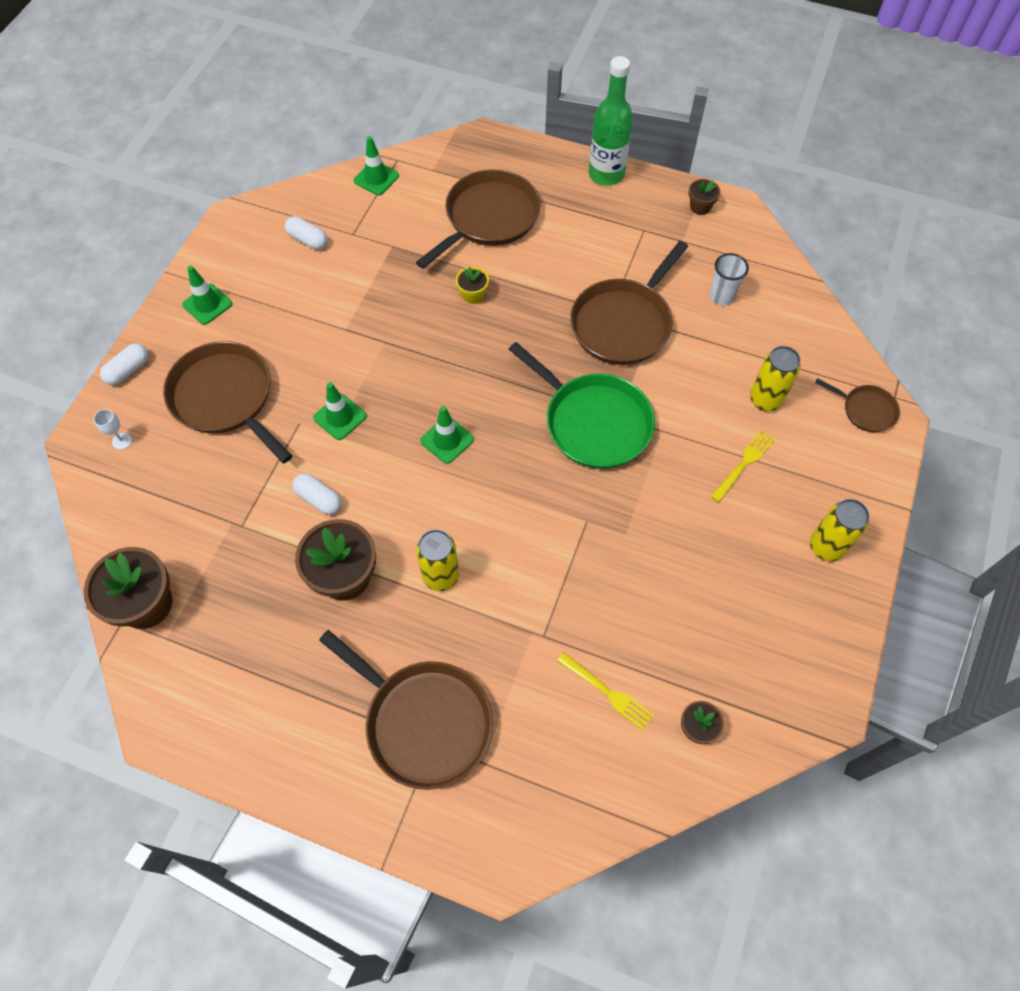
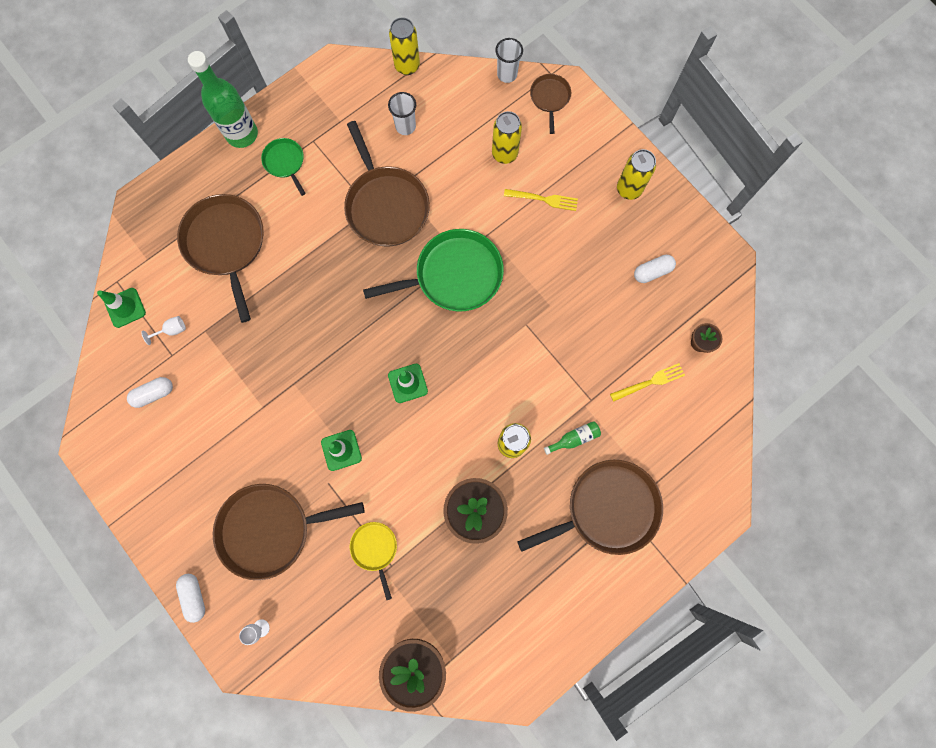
camera: 60 degrees left, 15 degrees up
green traffic cone [182,266,232,325] -> none
white capsule [292,473,342,515] -> white capsule moved to [634,255,676,283]
yellow flower pot [456,267,489,304] -> none
brown flower pot [688,179,720,215] -> none
yellow fork [710,430,775,502] -> yellow fork turned 120 degrees clockwise [504,189,578,211]
brown pan [815,378,900,432] -> brown pan turned 60 degrees counterclockwise [530,74,571,134]
none -> white goblet [141,316,186,345]
none -> green pan [261,138,306,196]
none -> yellow pan [350,522,397,600]
none -> yellow can [389,17,420,75]
none -> white cup [495,38,523,83]
none -> green bottle [544,421,601,455]

